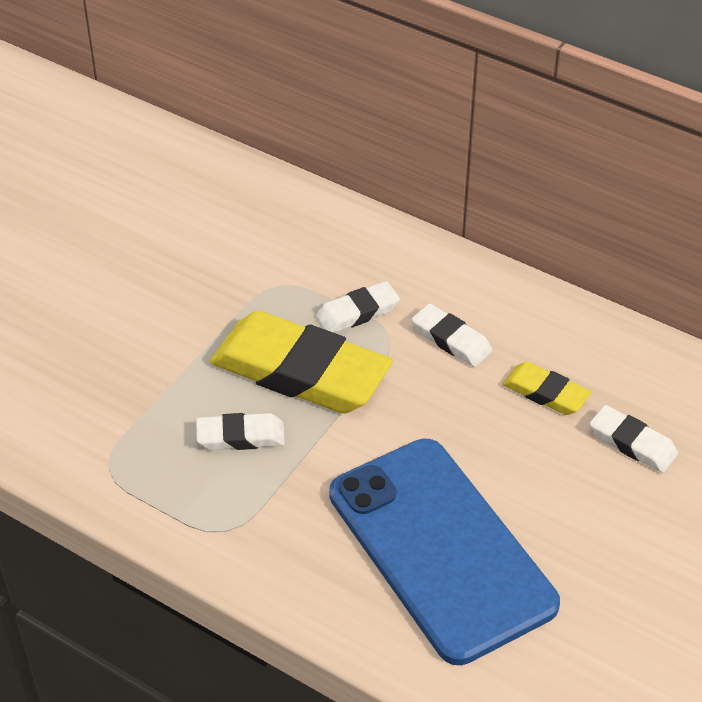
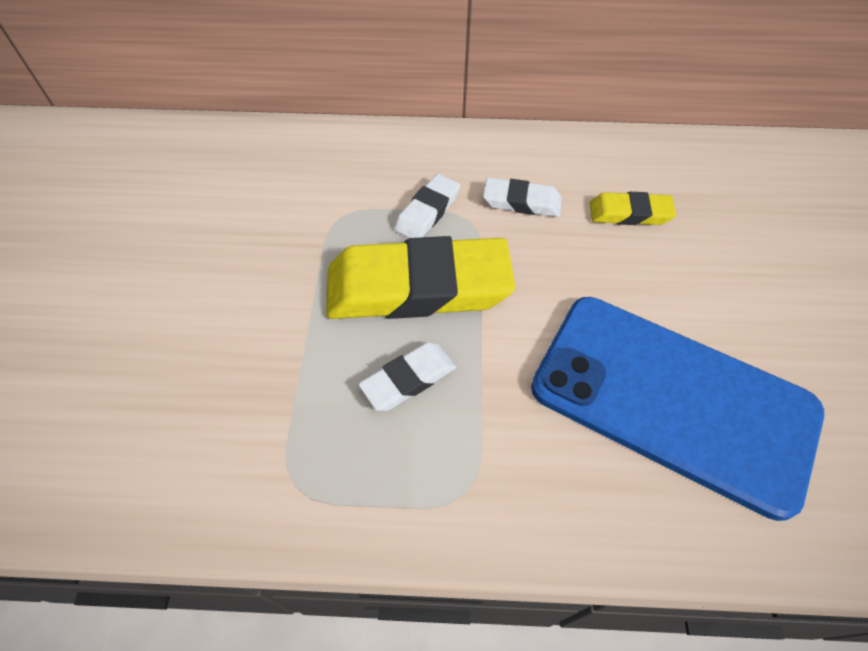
camera: 30 degrees left, 10 degrees up
white eraser [590,405,678,473] -> none

